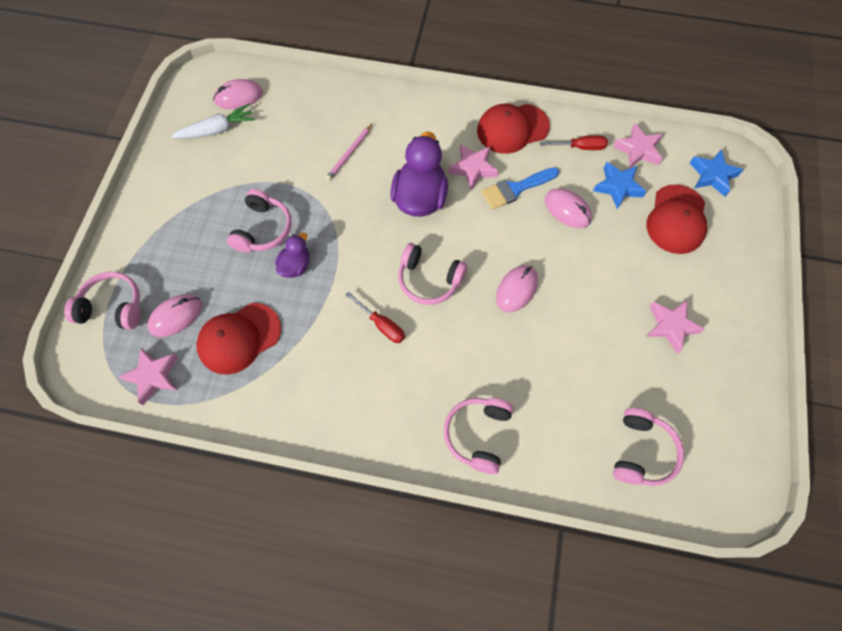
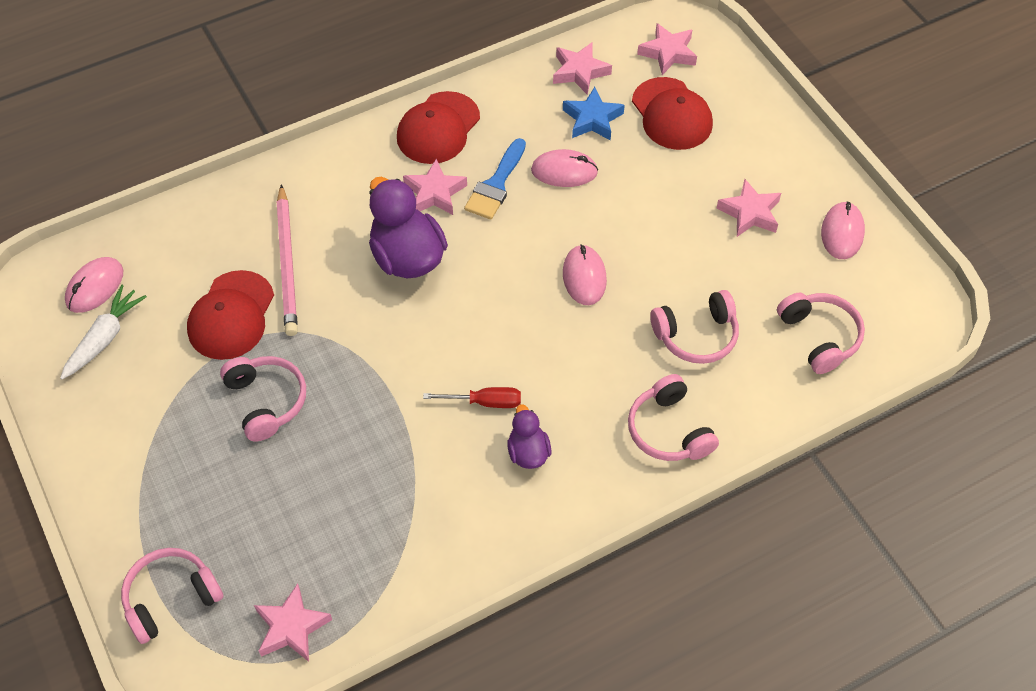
camera: 40 degrees left, 10 degrees down
pink mouse [147,294,202,337] -> pink mouse moved to [821,201,865,259]
red cap [196,303,281,374] -> red cap moved to [187,270,274,360]
purple duck [275,232,310,278] -> purple duck moved to [507,404,551,469]
pink pencil [326,124,372,181] -> pink pencil [277,184,298,336], size x1.71
pink headphones [398,243,467,305] -> pink headphones moved to [650,290,739,364]
red screwdriver [540,135,608,150] -> none
blue star [690,150,743,197] -> pink star [637,23,697,75]

